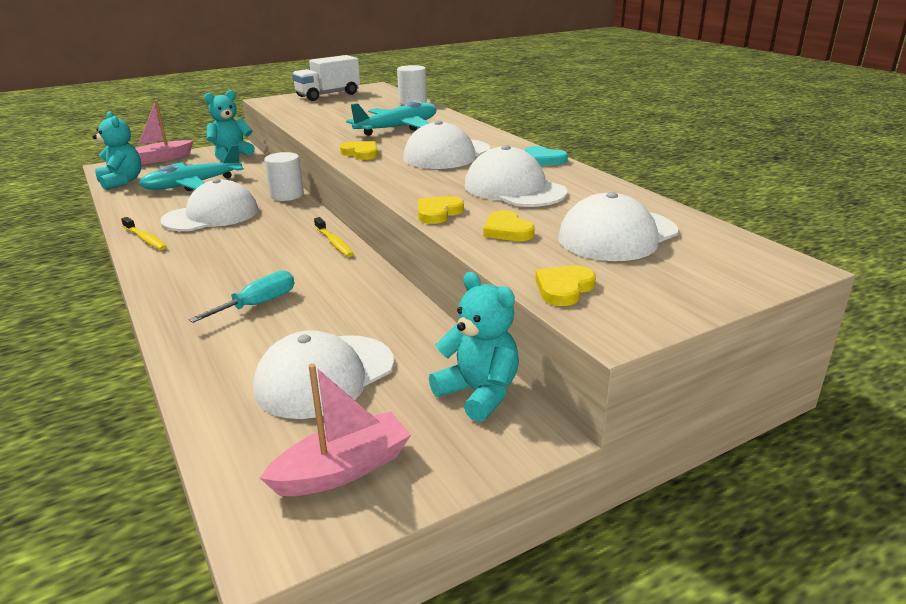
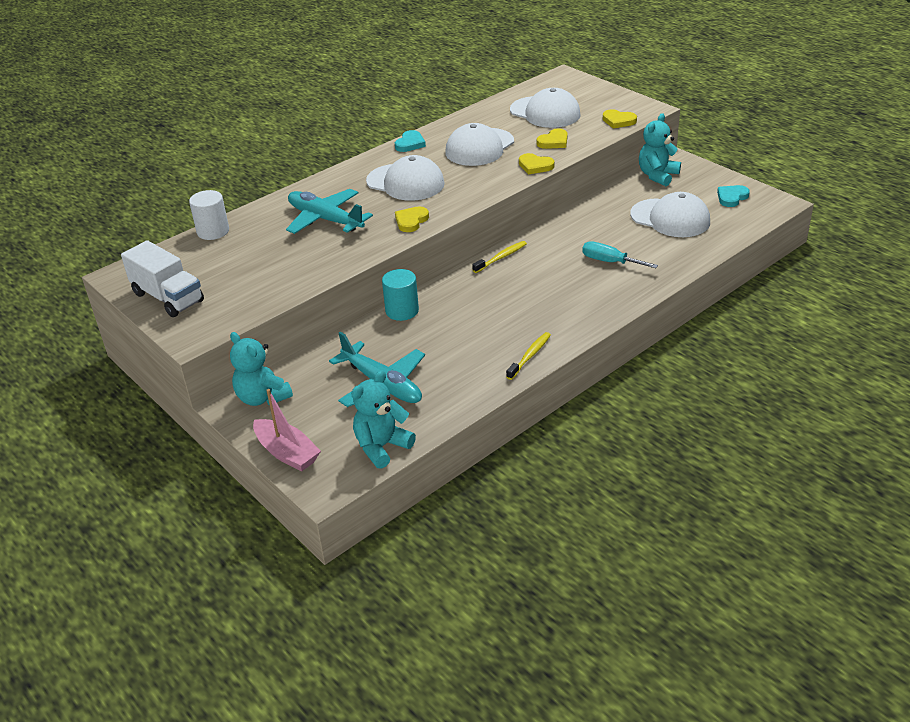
camera: 100 degrees left, 10 degrees up
white cap [160,179,258,231] -> none
pink boat [260,363,411,496] -> turquoise heart [717,185,750,207]
white cylinder [264,152,304,201] -> turquoise cylinder [382,269,419,321]

